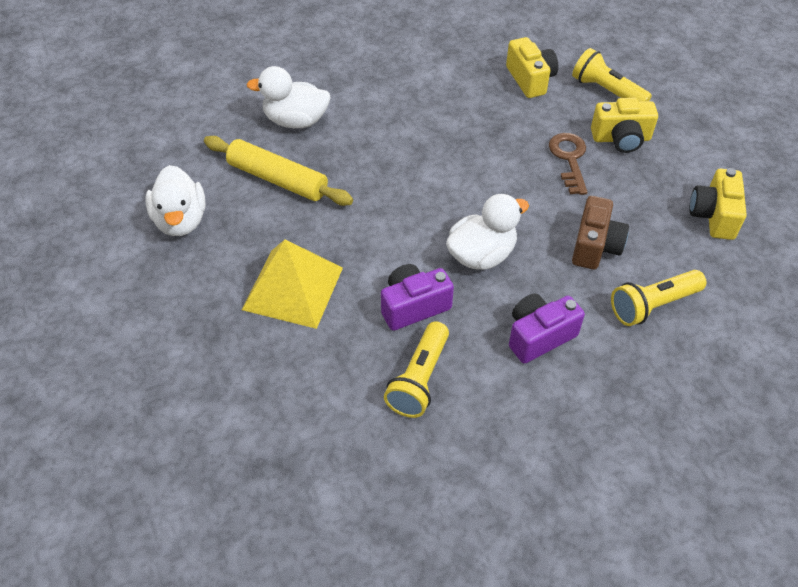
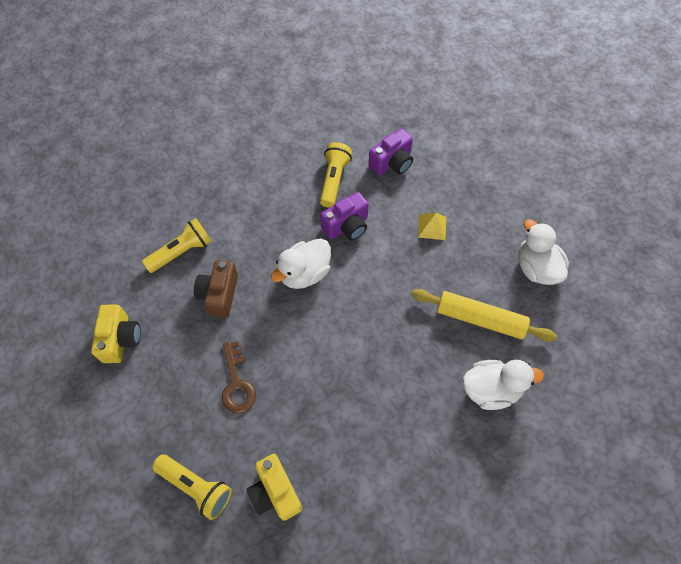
camera: 170 degrees right, 10 degrees up
yellow pyramid [242,239,343,329] -> yellow pyramid [418,213,446,240], size x0.50
purple camera [509,294,585,364] -> purple camera moved to [368,129,413,175]
yellow camera [591,98,658,153] -> none

